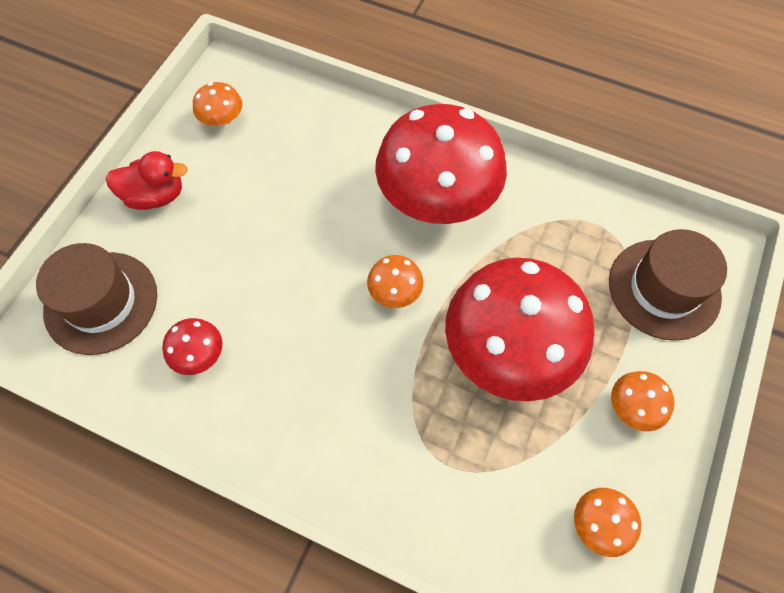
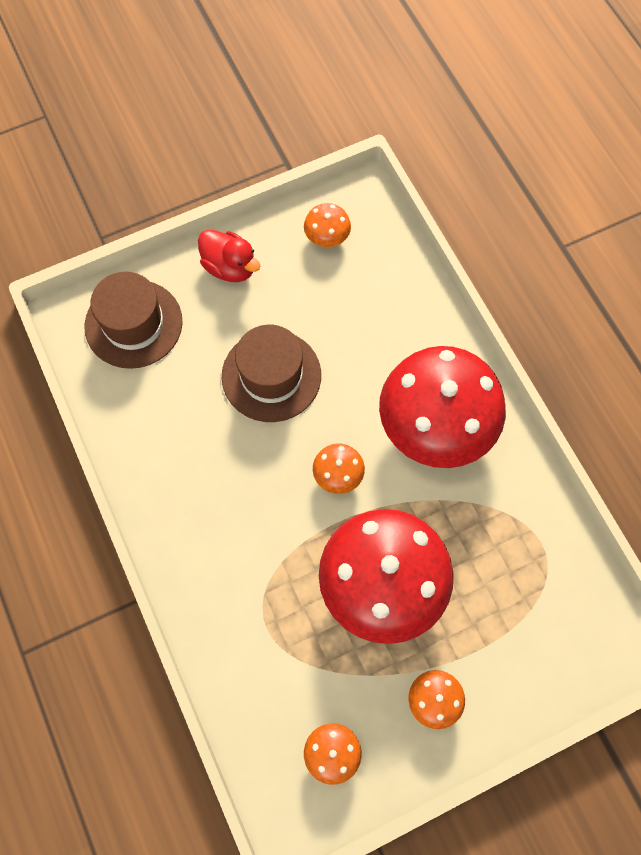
camera: 40 degrees right, 5 degrees up
red mushroom [162,318,222,375] -> none
brown hat [609,229,727,341] -> brown hat moved to [222,325,321,422]

